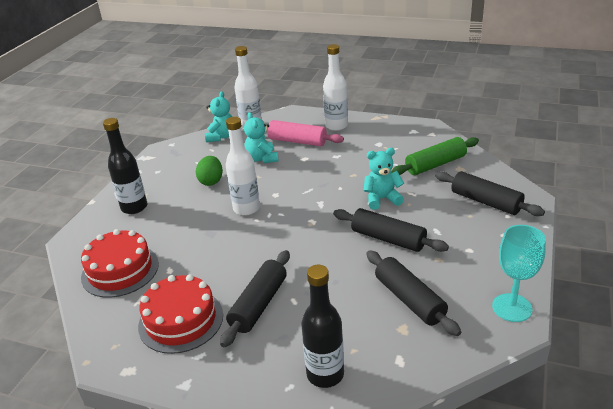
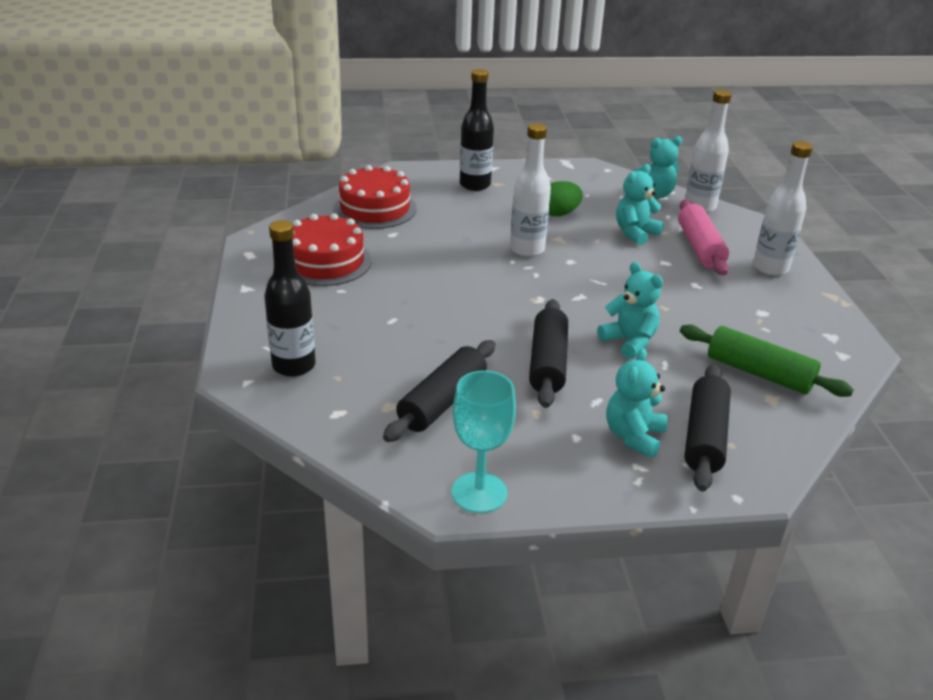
camera: 60 degrees right, 0 degrees up
black rolling pin [220,250,290,347] -> none
none -> turquoise teddy bear [606,348,668,458]

